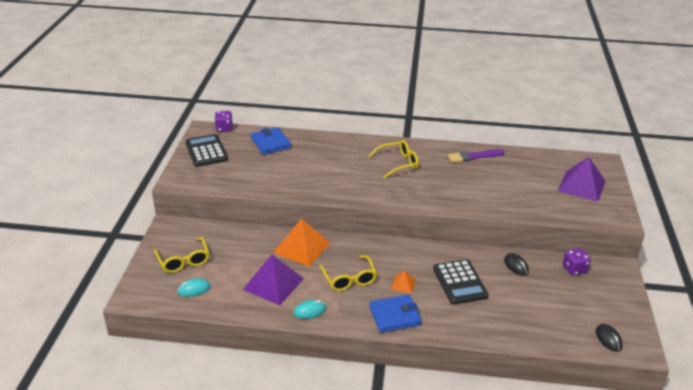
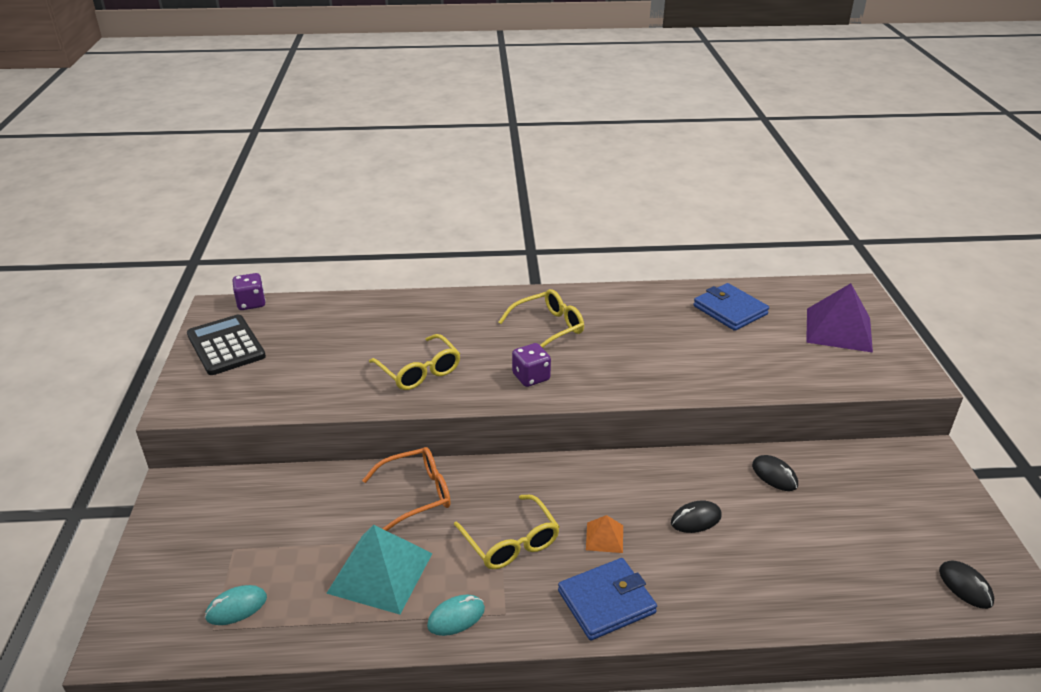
camera: 10 degrees left, 0 degrees up
yellow glasses [154,237,209,273] -> yellow glasses moved to [369,334,461,390]
purple pyramid [243,255,304,305] -> turquoise pyramid [326,525,433,615]
blue wallet [251,127,291,155] -> blue wallet moved to [694,283,769,331]
orange pyramid [273,219,330,266] -> orange glasses [362,447,451,531]
black calculator [433,259,489,305] -> black mouse [671,500,722,533]
purple brush [448,149,505,163] -> none
purple dice [563,248,591,276] -> purple dice moved to [512,343,551,387]

